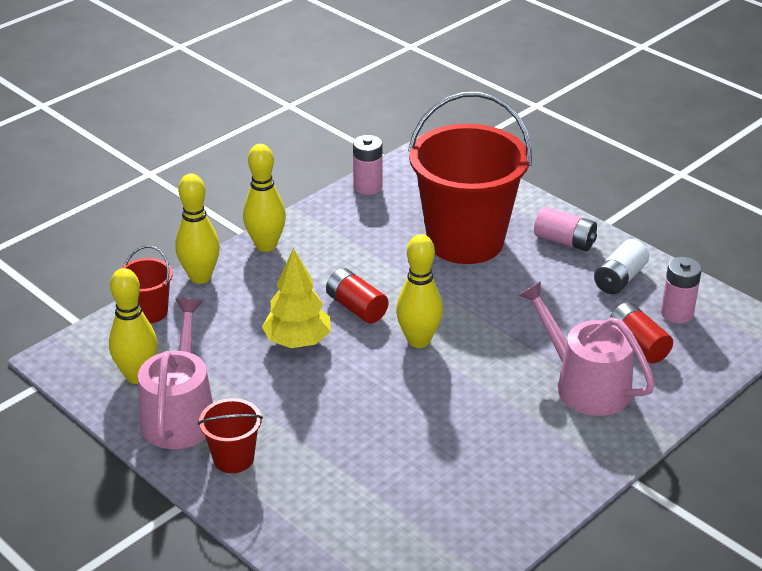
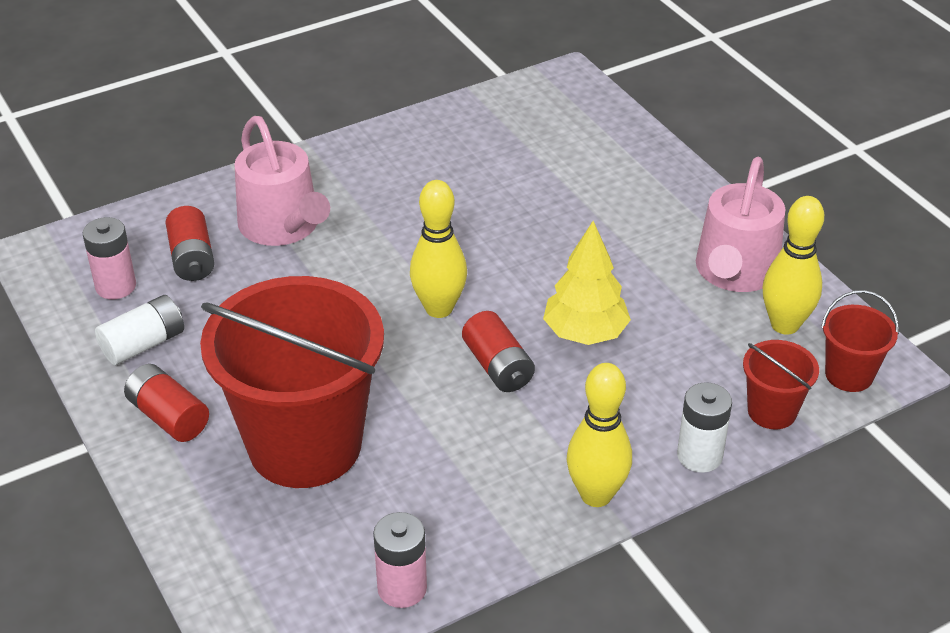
camera: 165 degrees left, 5 degrees up
yellow bowling pin [175,174,220,284] -> white battery [677,382,732,473]
red bucket [198,398,263,473] -> red bucket moved to [821,290,899,392]
pink battery [534,207,597,251] -> red battery [124,364,209,442]

